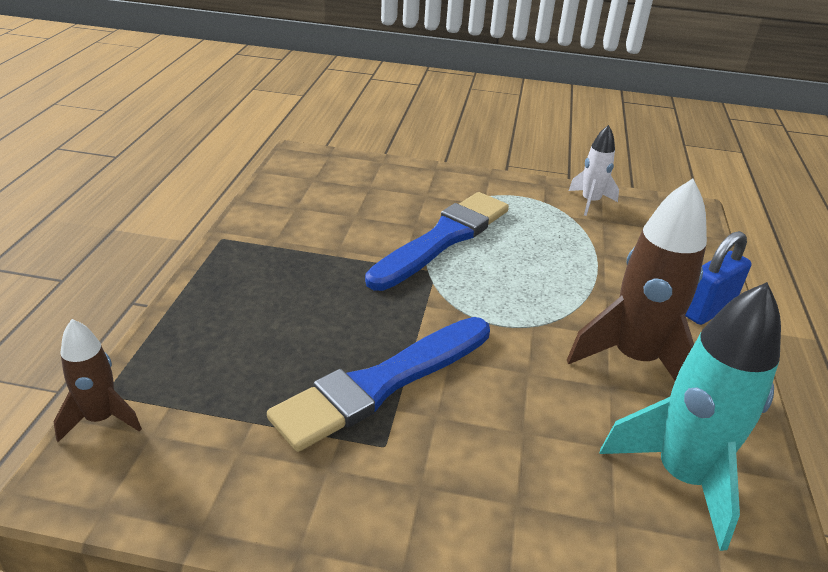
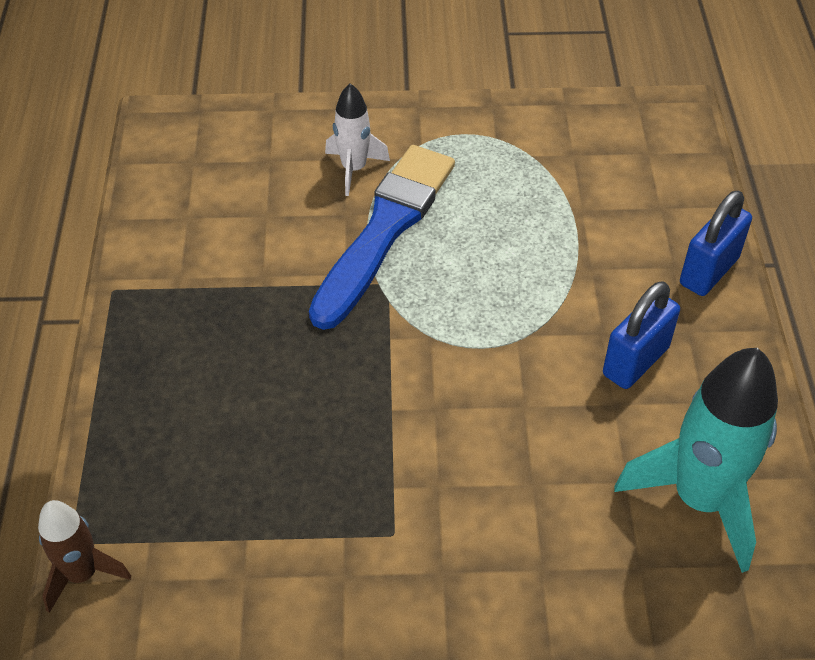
camera: 10 degrees left, 15 degrees up
blue brush [267,317,490,452] -> none
brown rocket [567,179,707,380] -> blue padlock [603,281,680,389]
white rocket [569,125,619,216] -> white rocket moved to [325,83,390,196]

